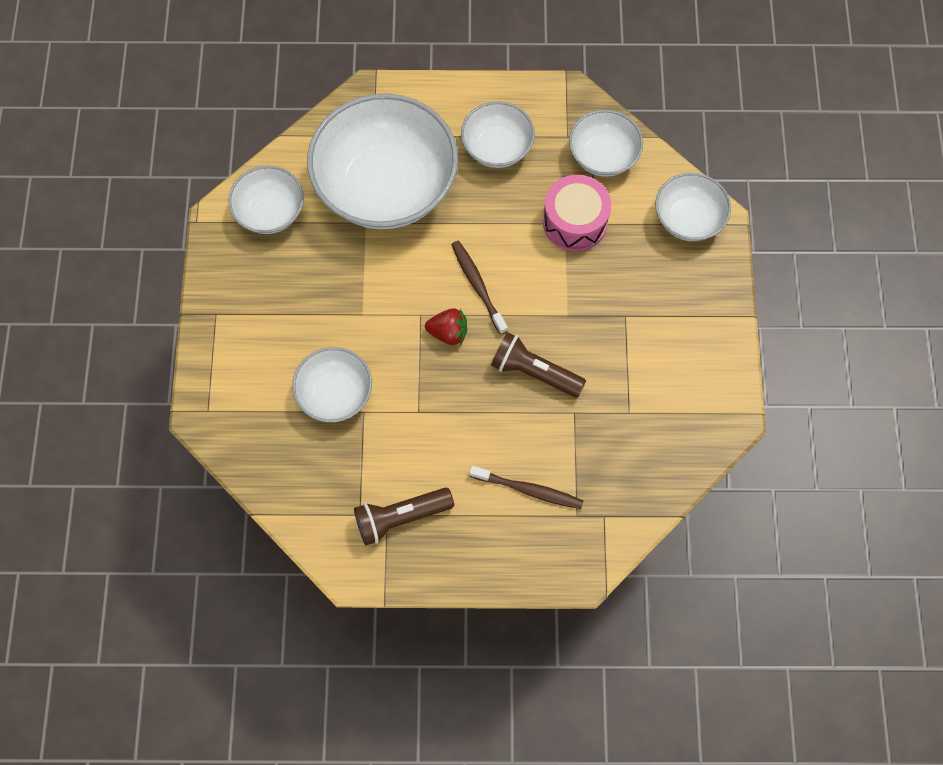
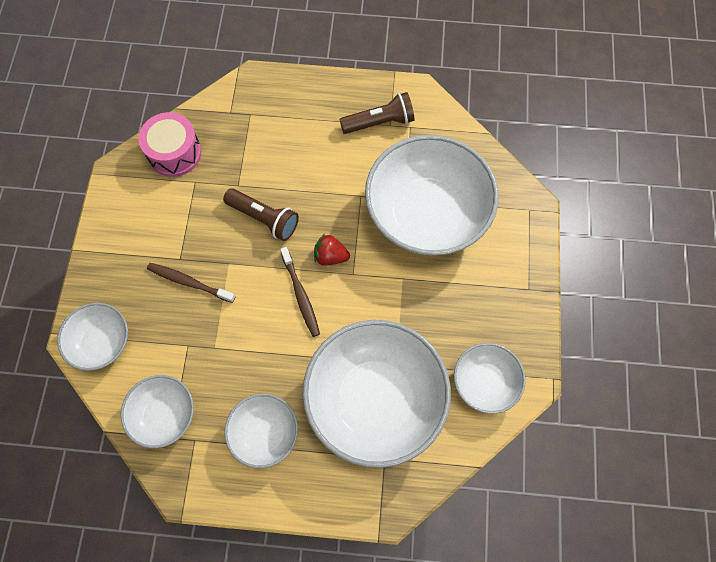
camera: 175 degrees left, 0 degrees up
white bowl [292,347,372,422] -> white bowl [365,135,499,256], size x1.98
brown toothbrush [469,466,583,509] -> brown toothbrush moved to [147,263,235,303]
pink drum [543,175,611,252] -> pink drum moved to [138,112,202,177]

